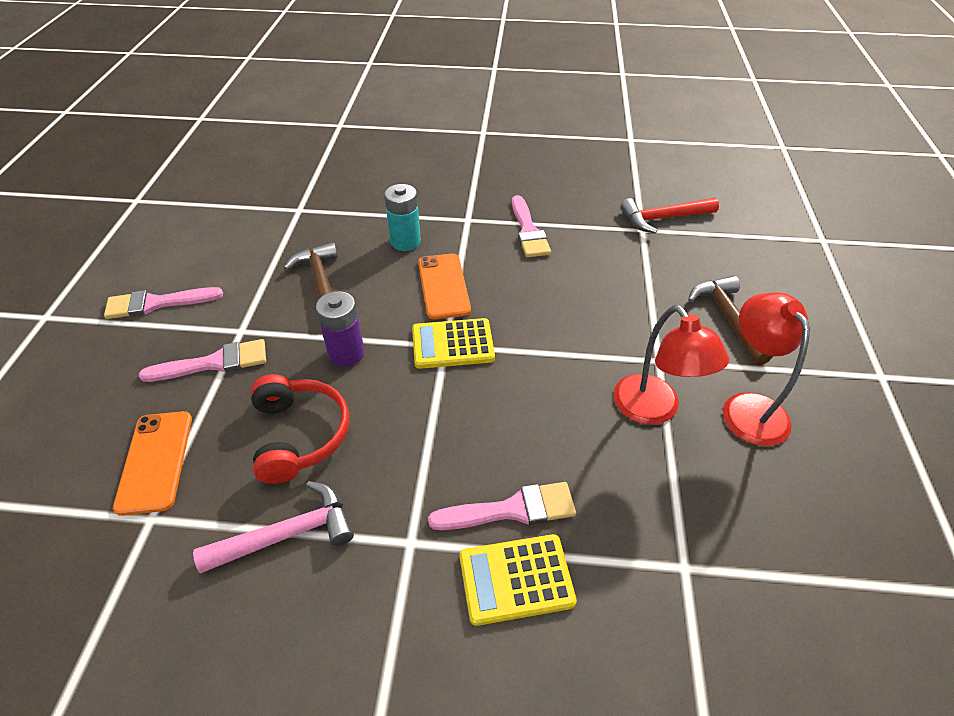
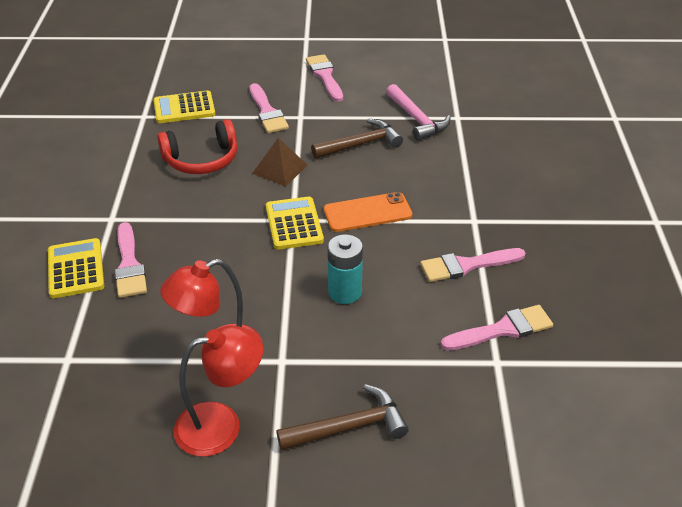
camera: 85 degrees right, 5 degrees down
orange phone [113,411,192,516] -> yellow calculator [154,90,215,123]
pink hammer [193,481,354,573] -> pink hammer moved to [386,84,451,141]
purple battery [316,291,365,367] -> brown pyramid [252,138,308,187]
turquoise battery [384,184,421,251] -> turquoise battery moved to [327,234,363,304]
red hammer [620,198,719,234] -> none
none -> pink brush [441,305,553,351]

